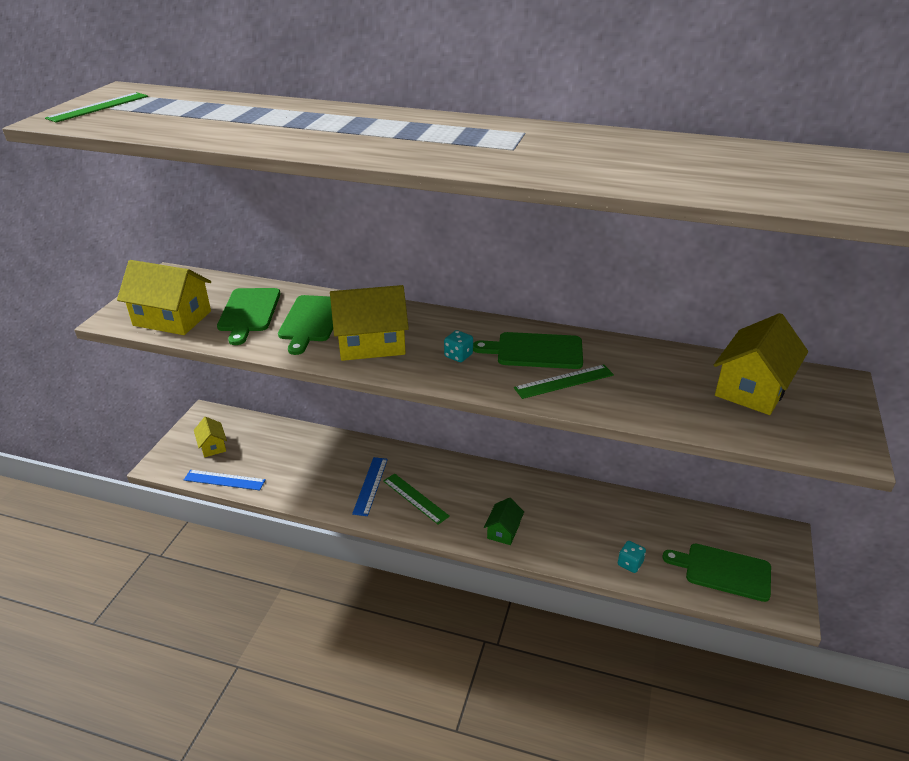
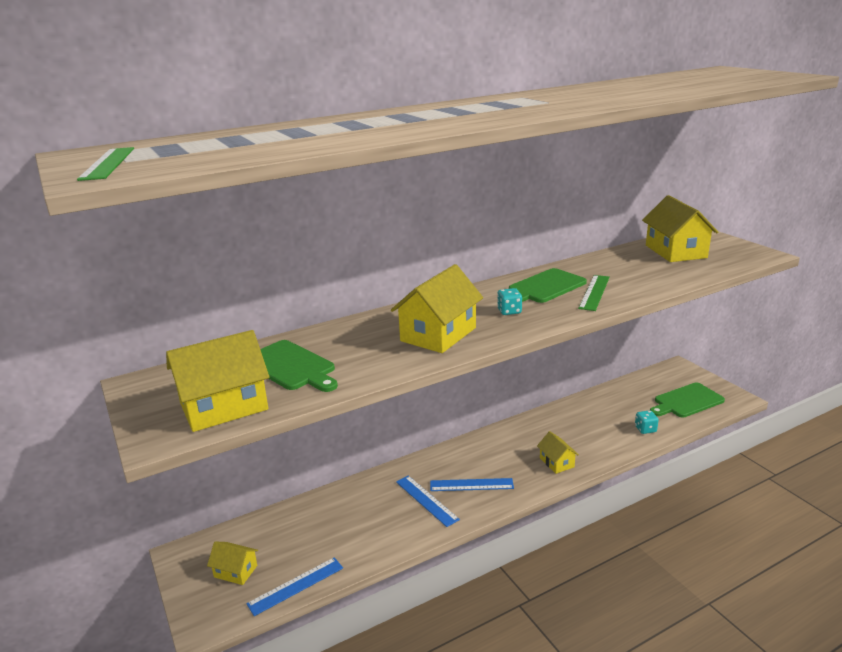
camera: 45 degrees left, 10 degrees down
green cutting board [278,295,333,355] -> none
green ruler [383,473,450,525] -> blue ruler [430,478,514,491]
green house [484,498,524,545] -> yellow house [537,431,579,474]

